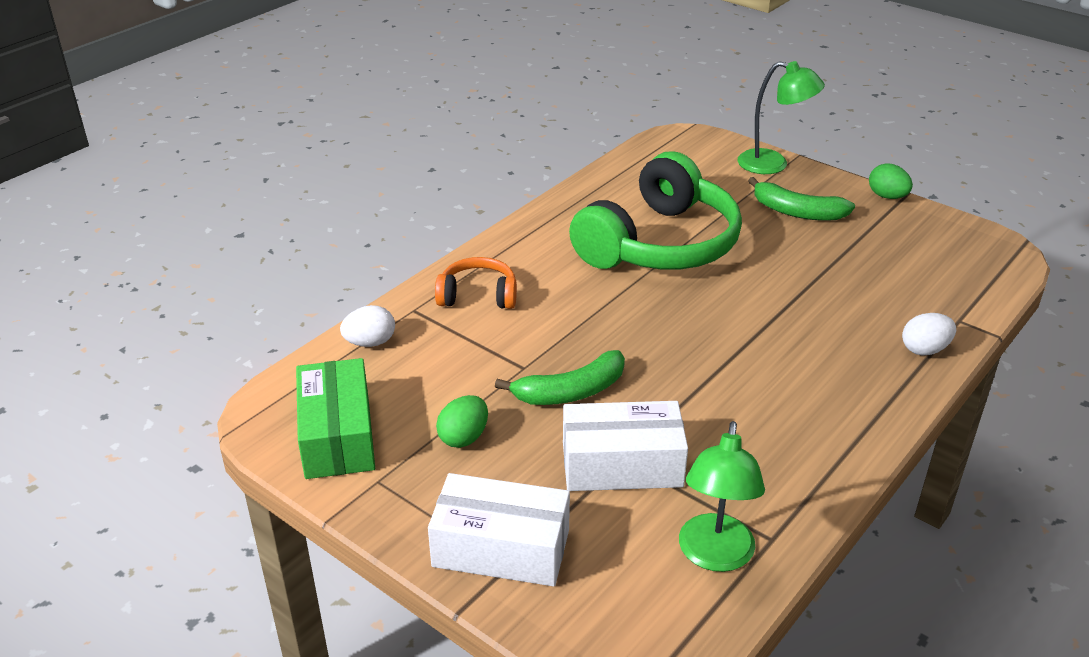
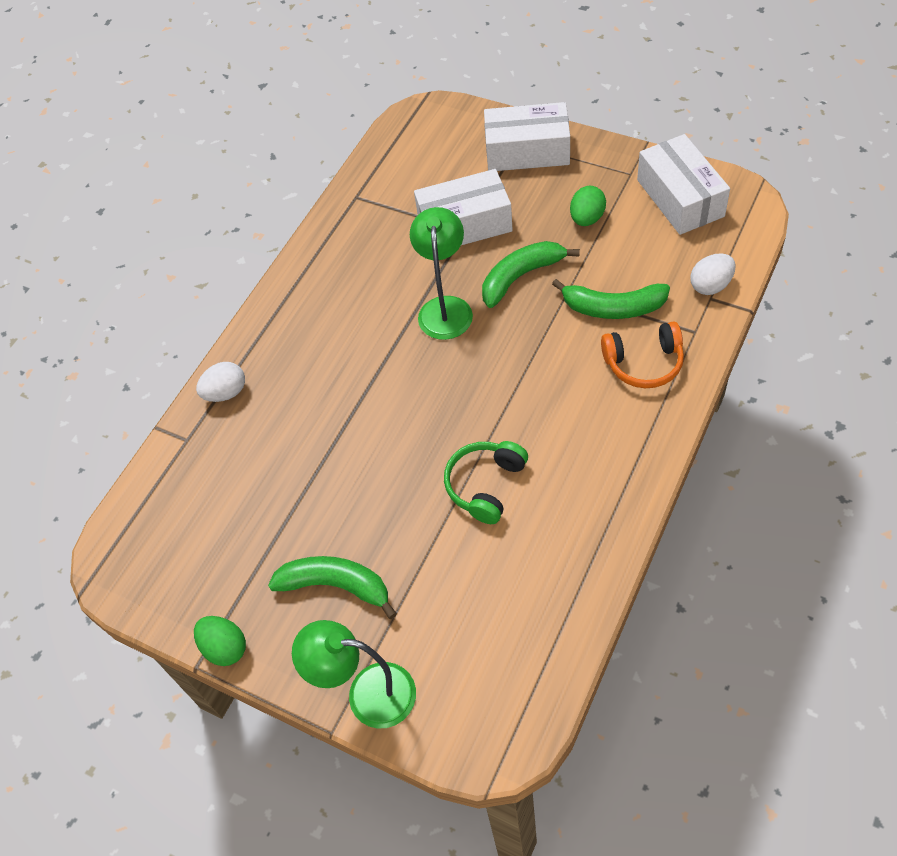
camera: 175 degrees right, 20 degrees up
green box [296,358,375,479] -> white box [637,134,730,235]
green headphones [569,151,742,269] -> green headphones [444,441,528,524], size x0.47
green lamp [679,421,765,572] -> green lamp moved to [410,207,473,340]
none -> green banana [552,279,670,319]

